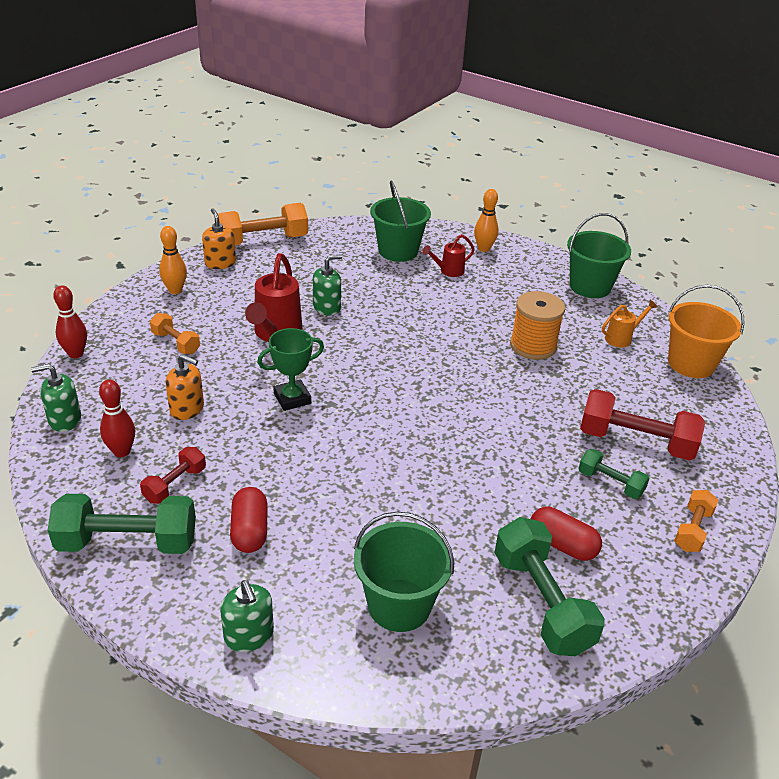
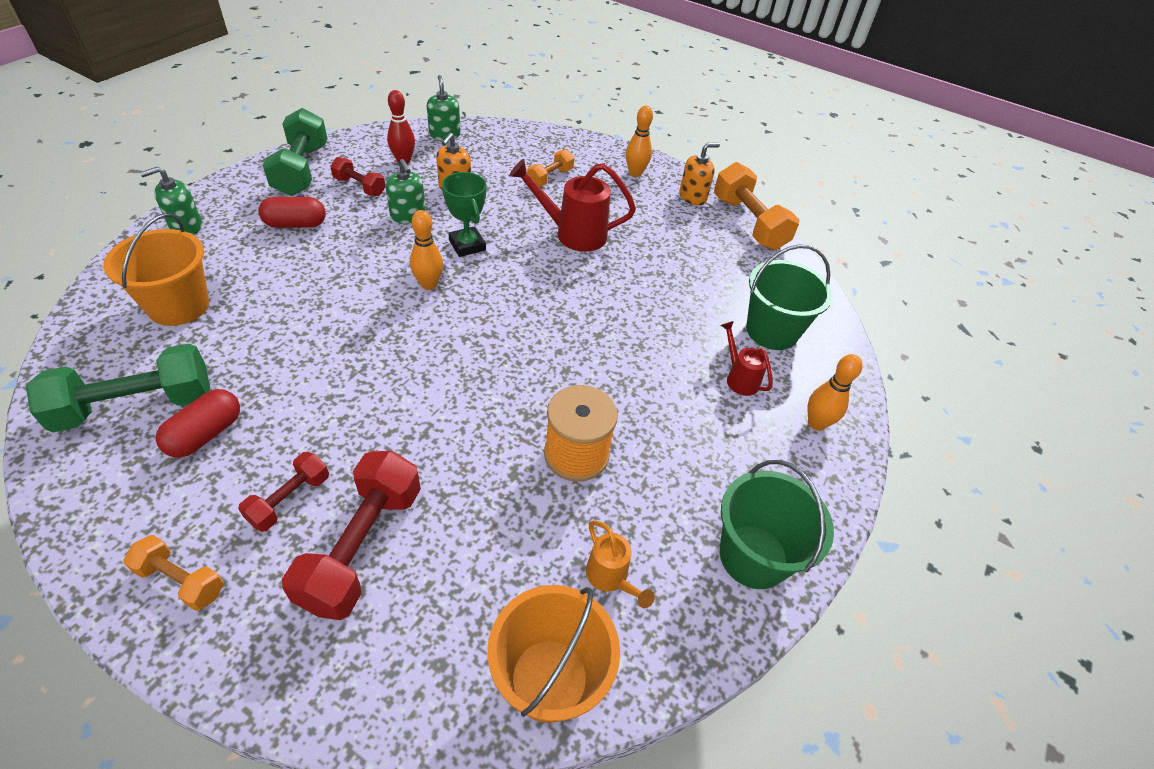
camera: 85 degrees right, 10 degrees up
red bowling pin [53,285,87,358] -> none
green soap dispenser [313,254,342,316] -> green soap dispenser moved to [386,159,426,223]
green bucket [354,511,454,632] -> orange bucket [103,213,209,326]
green dumbbell [578,449,650,499] -> red dumbbell [238,452,329,532]
none -> orange bowling pin [410,210,443,290]

